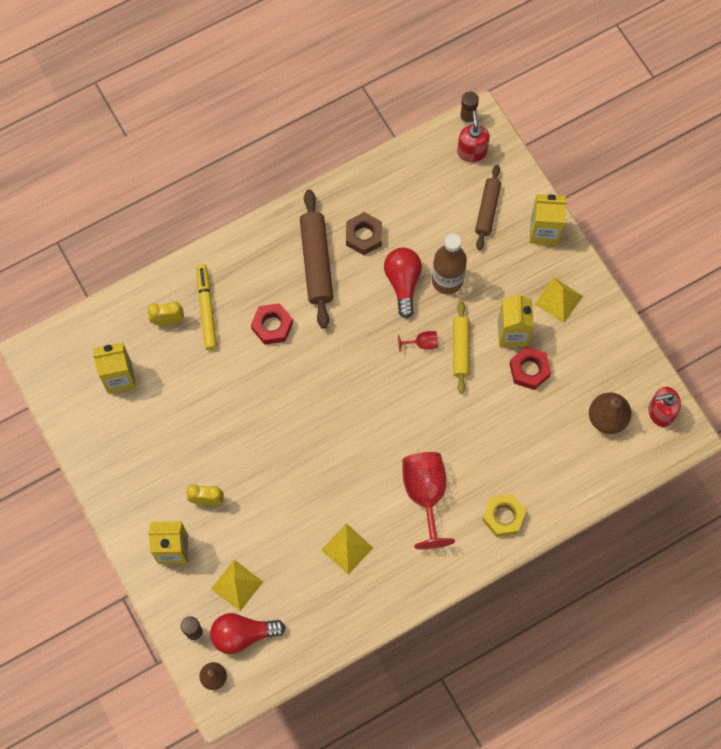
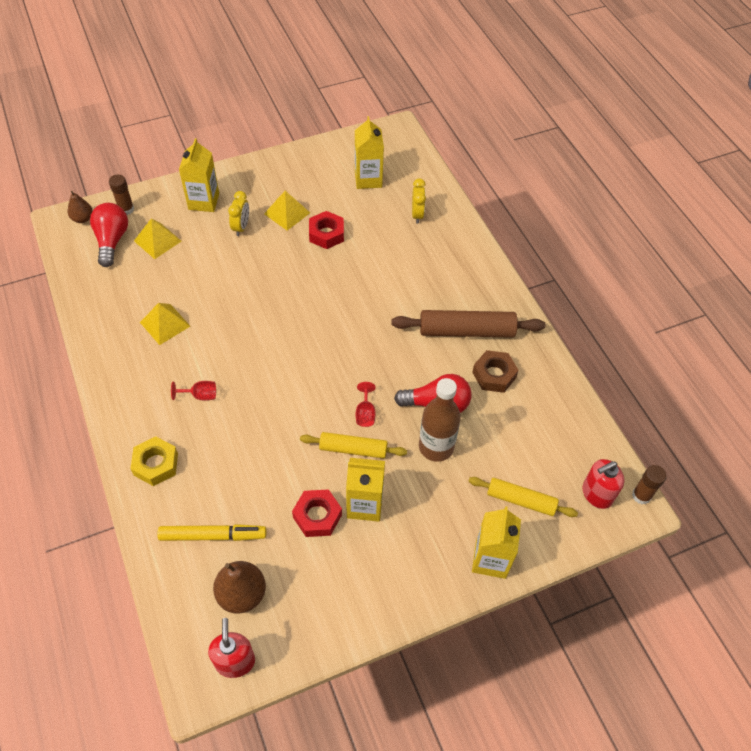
camera: 95 degrees right, 15 degrees down
yellow marker [197,264,217,350] -> yellow marker moved to [157,524,266,541]
red nut [251,303,293,345] -> red nut moved to [309,211,344,249]
red goblet [402,452,455,549] -> red goblet [171,381,216,401], size x0.44
red soap dispenser [457,111,490,162] -> red soap dispenser turned 150 degrees clockwise [583,459,624,509]
brown rolling pin [475,164,501,250] -> yellow rolling pin [469,477,578,517]
yellow pyramid [535,277,583,323] -> yellow pyramid moved to [264,191,310,231]

